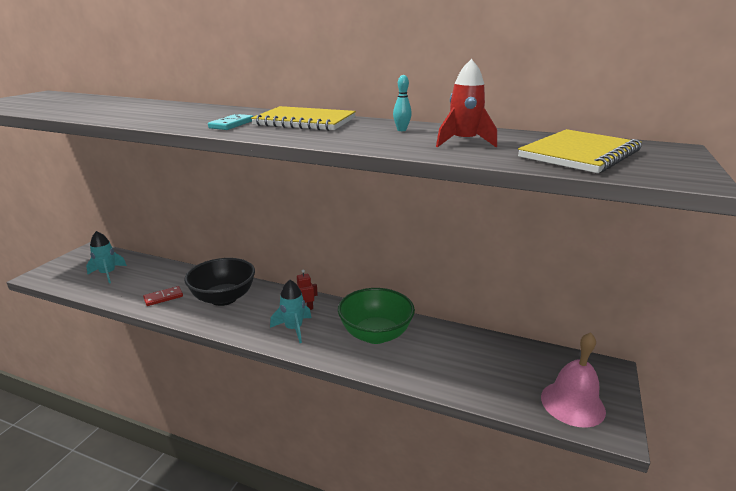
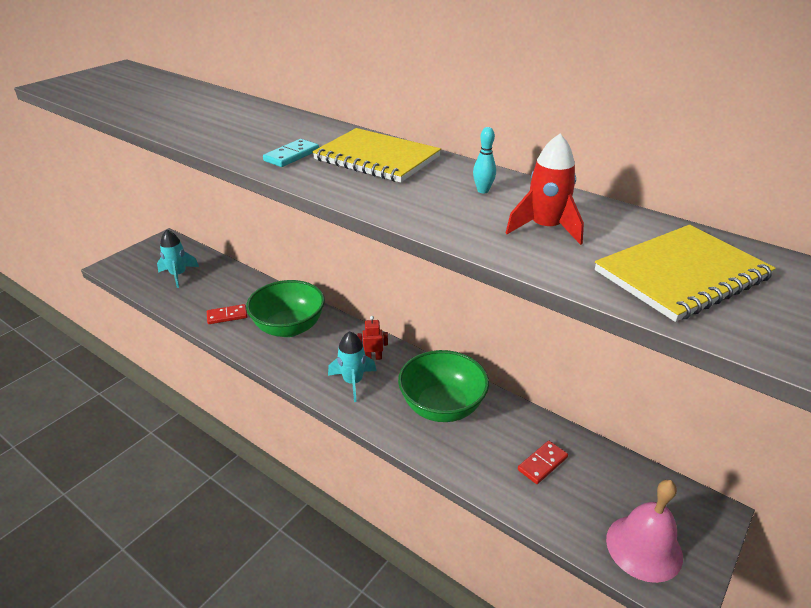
camera: 15 degrees right, 10 degrees up
black bowl [184,258,255,306] -> green bowl [246,280,325,337]
none -> red domino [518,441,568,484]

